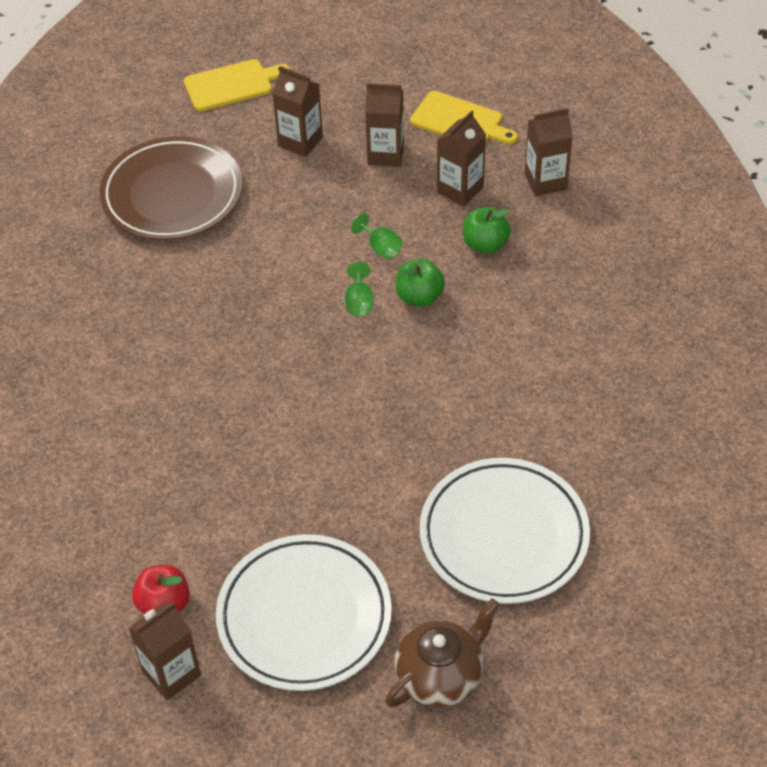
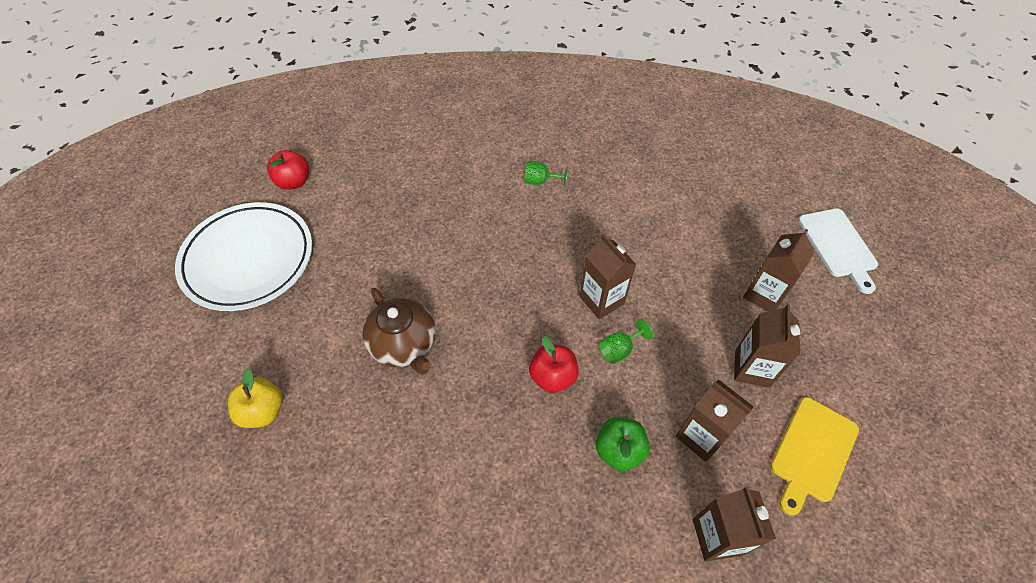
camera: 95 degrees right, 5 degrees up
brown plate [100,136,243,240] -> none
brown carton [129,602,201,700] -> brown carton moved to [579,234,636,319]
yellow cutting board [184,59,290,111] -> white cutting board [798,208,878,294]
green goblet [345,262,374,316] -> green goblet moved to [524,161,568,187]
brown teapot [385,599,499,707] -> brown teapot moved to [362,288,436,374]
green apple [396,259,445,307] -> red apple [529,336,579,393]
white plate [420,458,590,604] -> yellow apple [228,368,283,428]

